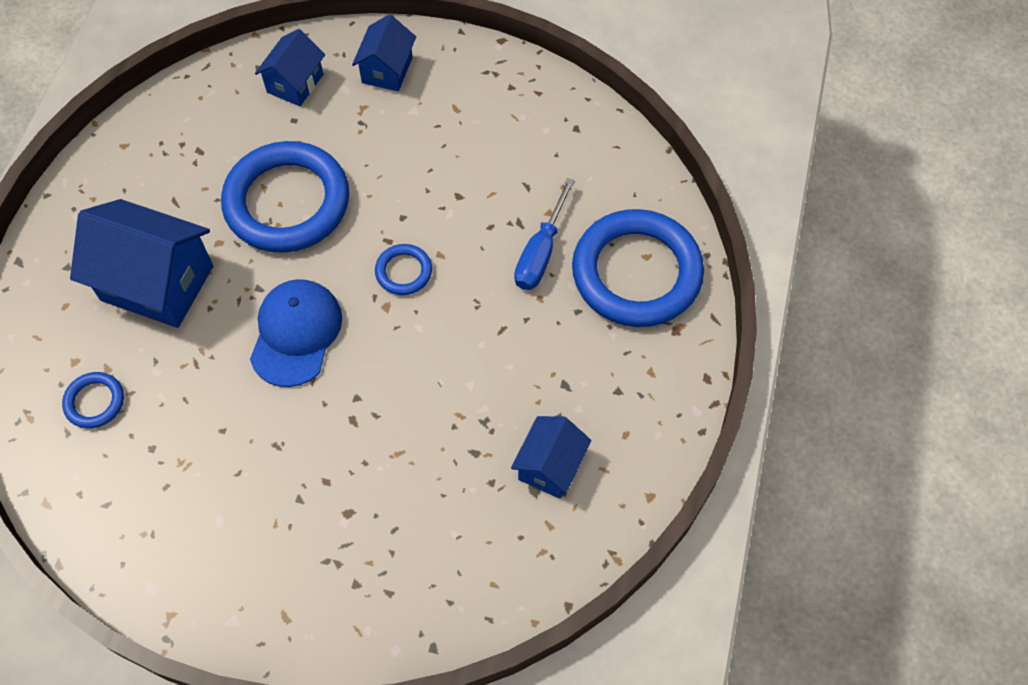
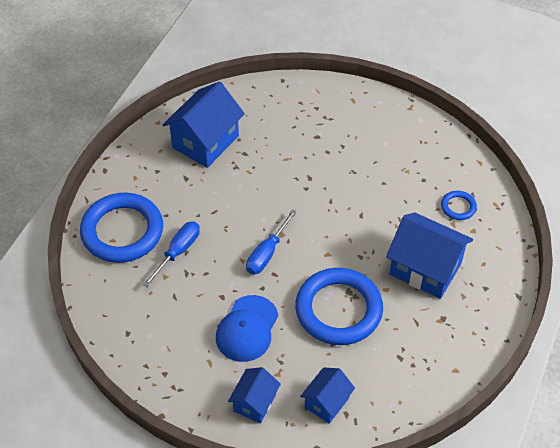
camera: 170 degrees left, 10 degrees down
blue cap [250,279,342,387] -> blue cap moved to [216,295,278,362]
blue ring [375,244,432,295] -> blue screwdriver [246,209,297,274]
blue house [511,416,591,499] -> blue house [162,82,245,168], size x1.77

